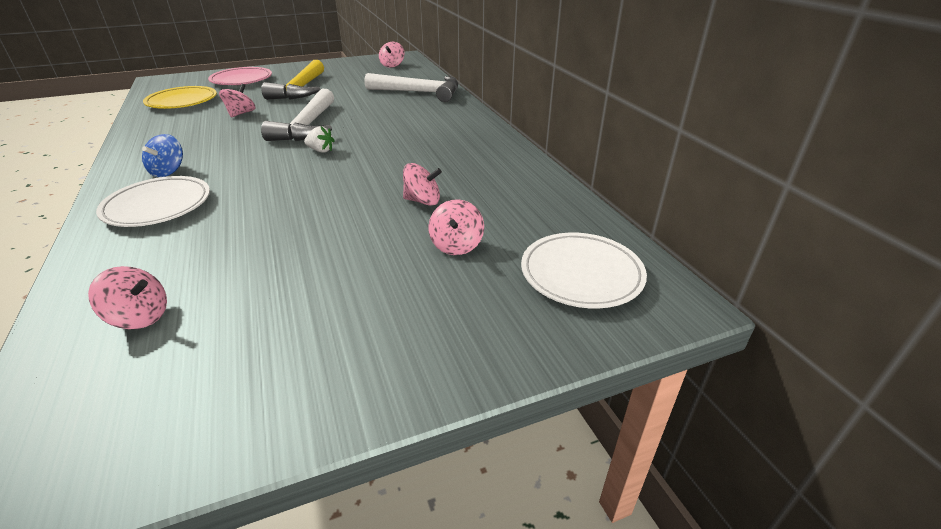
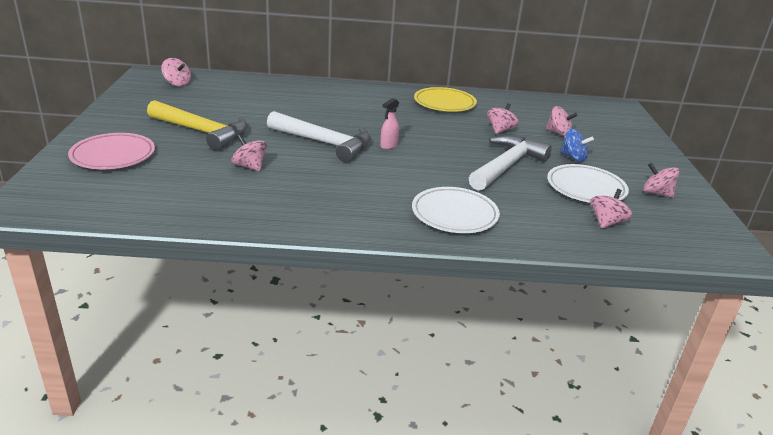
camera: 70 degrees left, 5 degrees down
blue spinning top [142,134,183,177] -> blue spinning top moved to [560,129,594,162]
yellow plate [143,86,217,109] -> yellow plate moved to [414,87,477,112]
white strawberry [304,126,335,153] -> pink spray bottle [380,98,399,149]
white hammer [365,73,458,102] -> white hammer moved to [469,135,552,191]
white plate [521,233,647,308] -> white plate moved to [547,164,629,203]
none -> pink spinning top [643,162,680,198]

